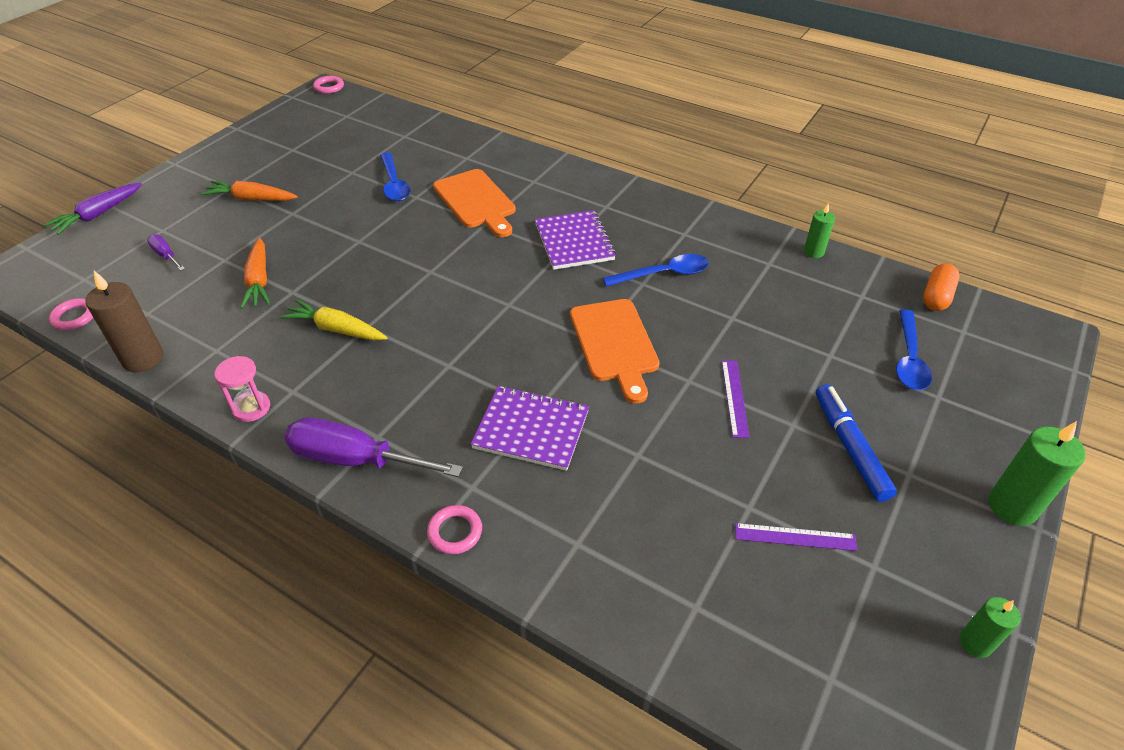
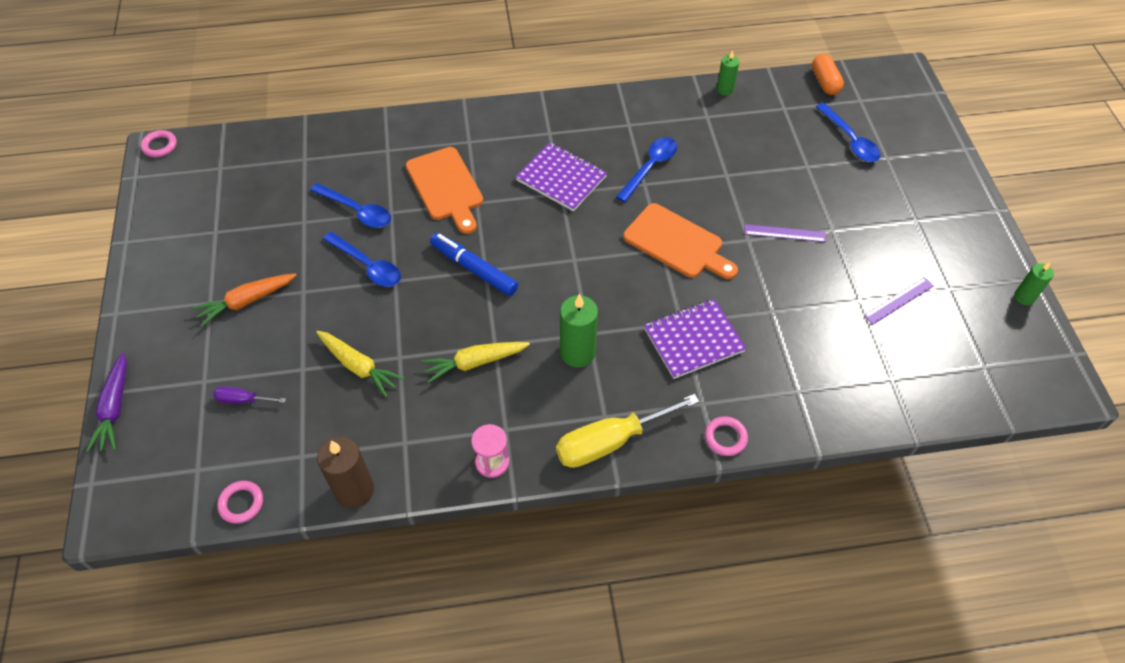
camera: 40 degrees left, 10 degrees up
orange carrot [241,238,270,309] -> yellow carrot [316,331,404,397]
purple screwdriver [284,417,463,477] -> yellow screwdriver [556,394,700,468]
orange cutting board [433,169,516,237] -> orange cutting board turned 45 degrees clockwise [406,147,483,234]
purple ruler [722,360,750,438] -> purple ruler turned 45 degrees counterclockwise [745,224,826,242]
blue marker [816,384,897,502] -> blue marker moved to [430,233,518,296]
green candle [989,421,1086,526] -> green candle moved to [560,294,598,367]
none -> blue spoon [323,232,401,287]

